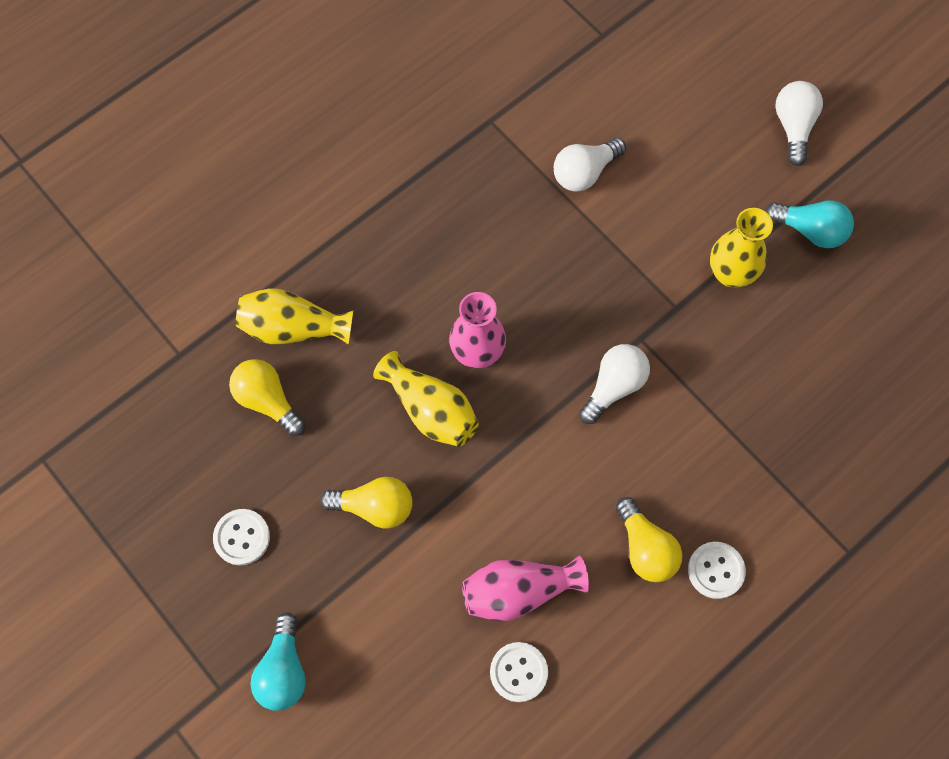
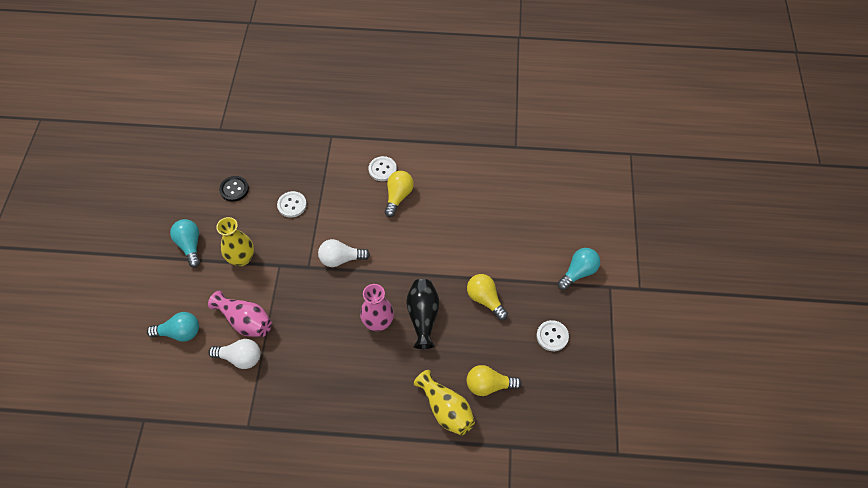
camera: 135 degrees left, 10 degrees down
yellow light bulb [229,359,305,436] -> yellow light bulb turned 90 degrees clockwise [466,365,522,396]
yellow vase [373,351,479,447] -> black vase [406,279,439,349]
pink vase [462,556,589,621] -> pink vase moved to [208,291,272,337]
white button [490,642,548,702] -> white button moved to [277,191,307,218]
white light bulb [775,81,823,166] -> none
none -> turquoise light bulb [147,312,199,342]
none -> black button [219,176,249,202]

